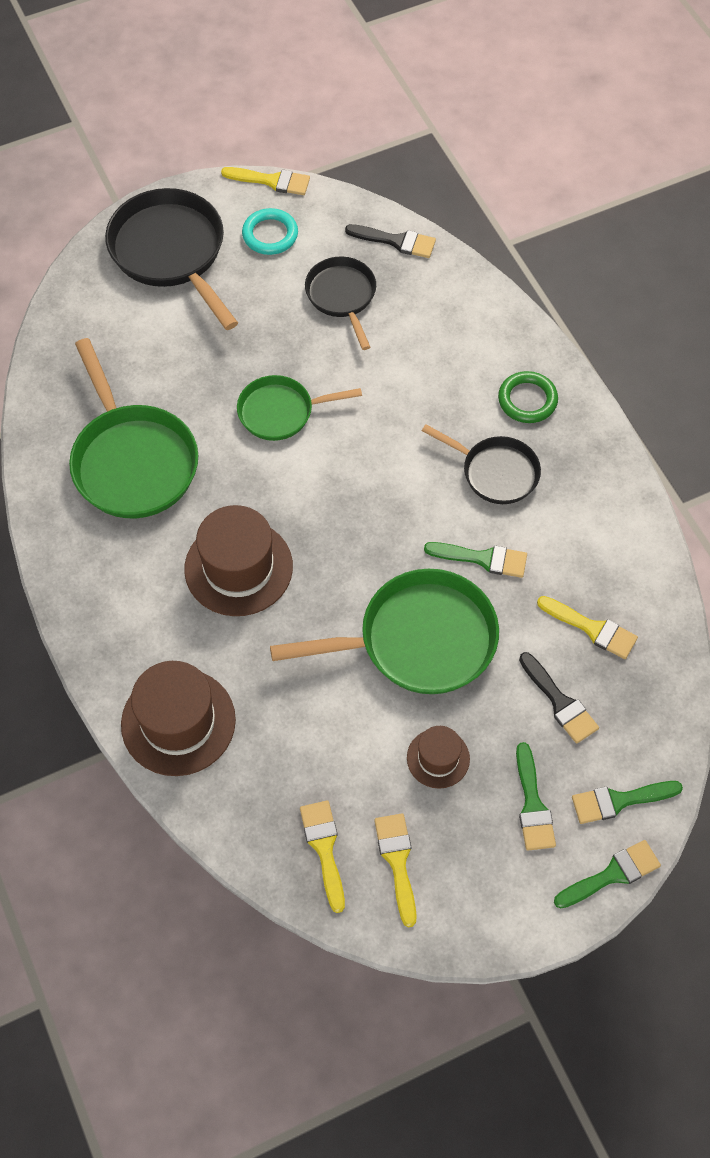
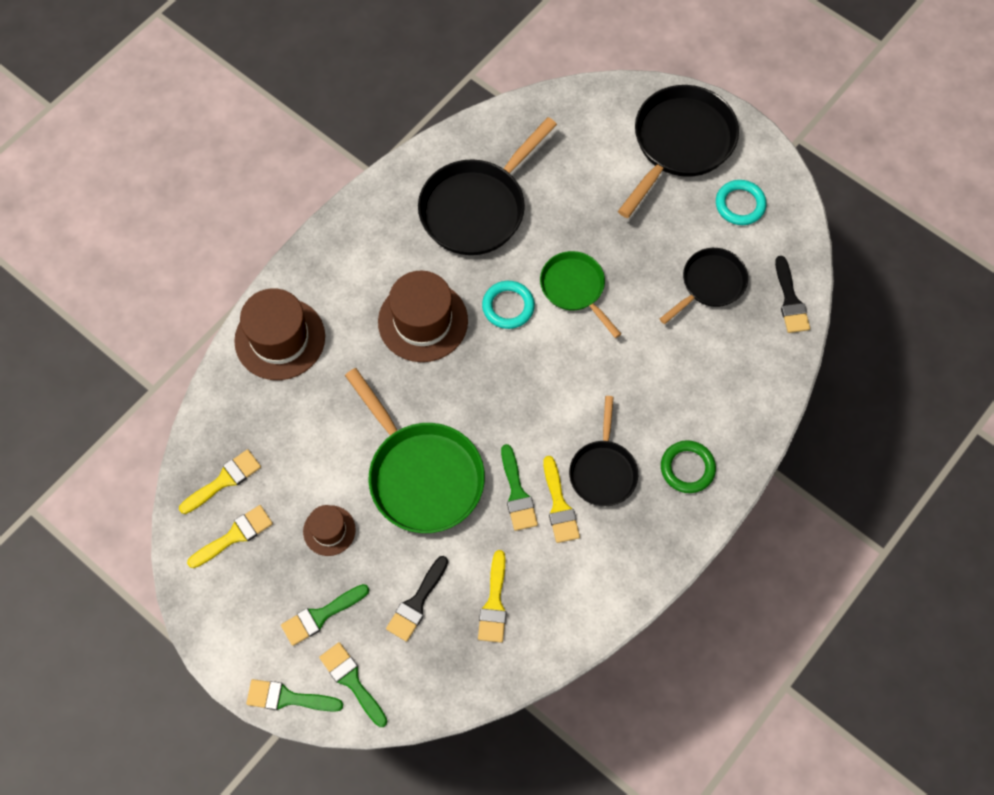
camera: 65 degrees right, 5 degrees up
green pan [69,338,198,518] -> black pan [418,117,557,255]
yellow brush [221,167,310,195] -> yellow brush moved to [543,456,580,543]
green brush [554,840,661,909] -> green brush turned 150 degrees clockwise [246,679,343,712]
none -> turquoise ring [482,281,535,329]

